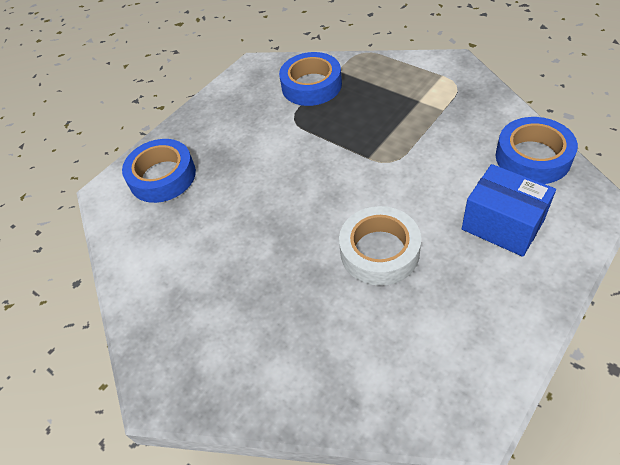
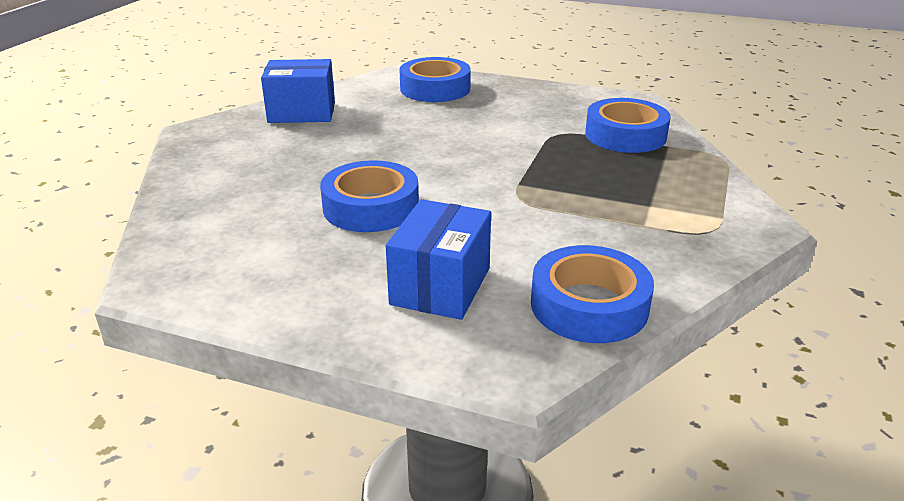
camera: 65 degrees right, 20 degrees down
white tape [339,206,421,286] -> blue tape [320,160,419,232]
none -> blue box [261,59,335,123]

